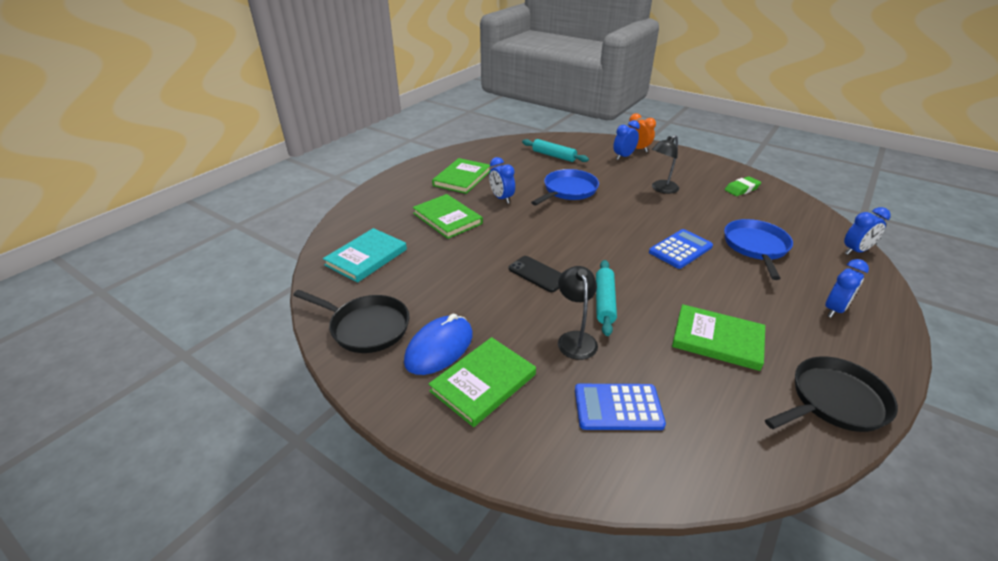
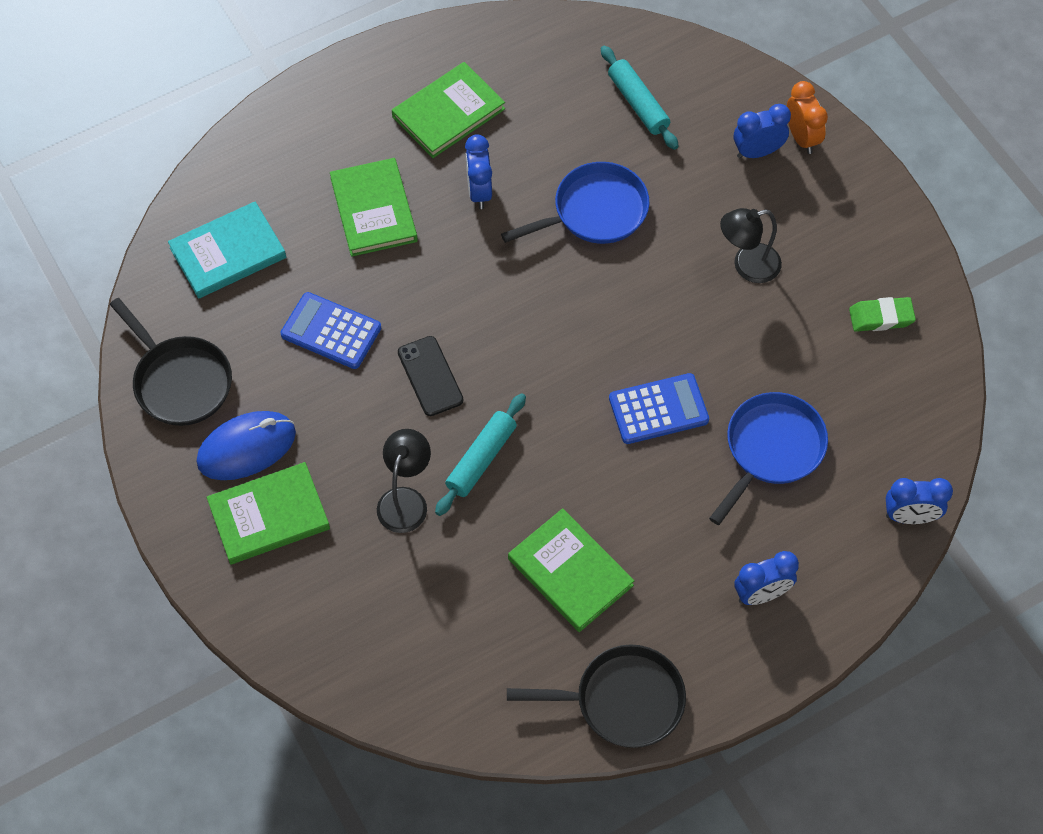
camera: 25 degrees right, 25 degrees up
blue calculator [575,384,666,430] -> blue calculator moved to [280,292,381,369]

